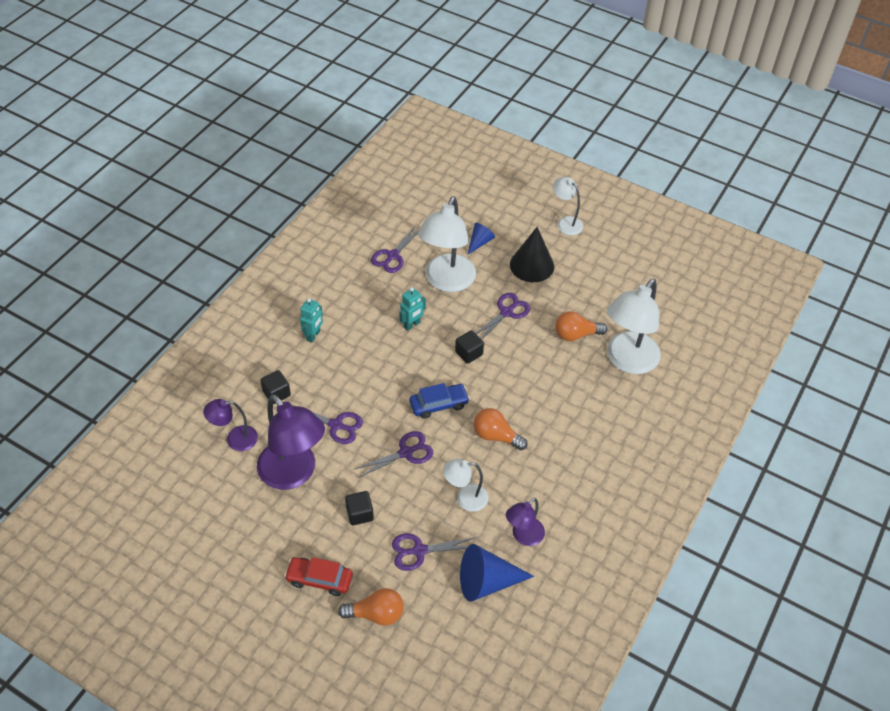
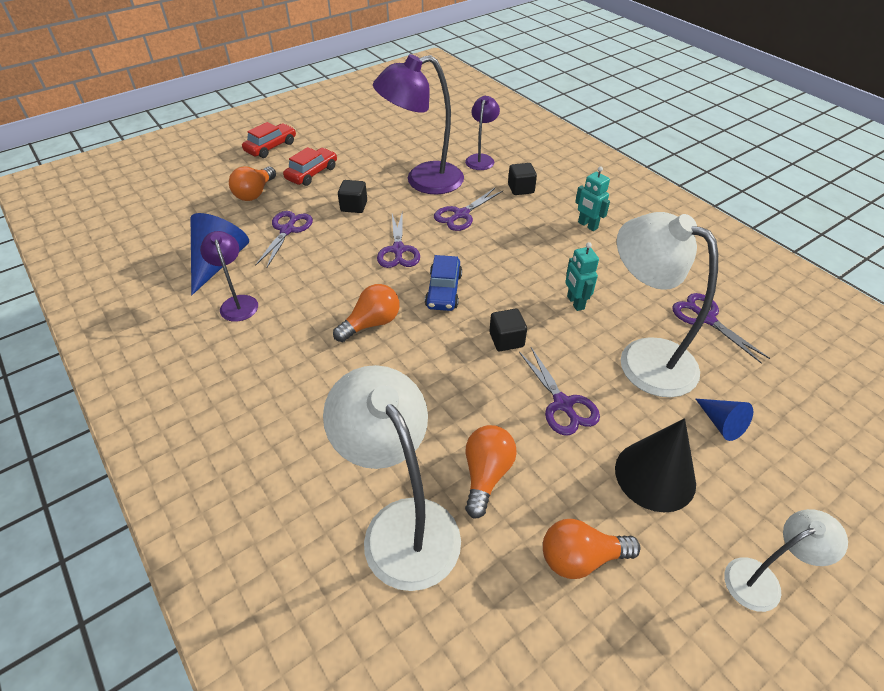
camera: 115 degrees right, 5 degrees down
white lamp [443,459,489,512] -> none
none -> red car [242,122,296,158]
none -> orange light bulb [543,519,640,579]

